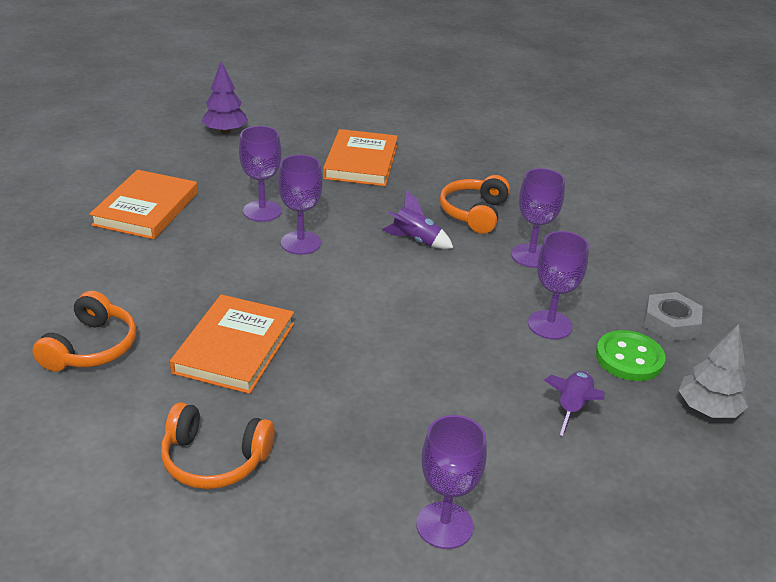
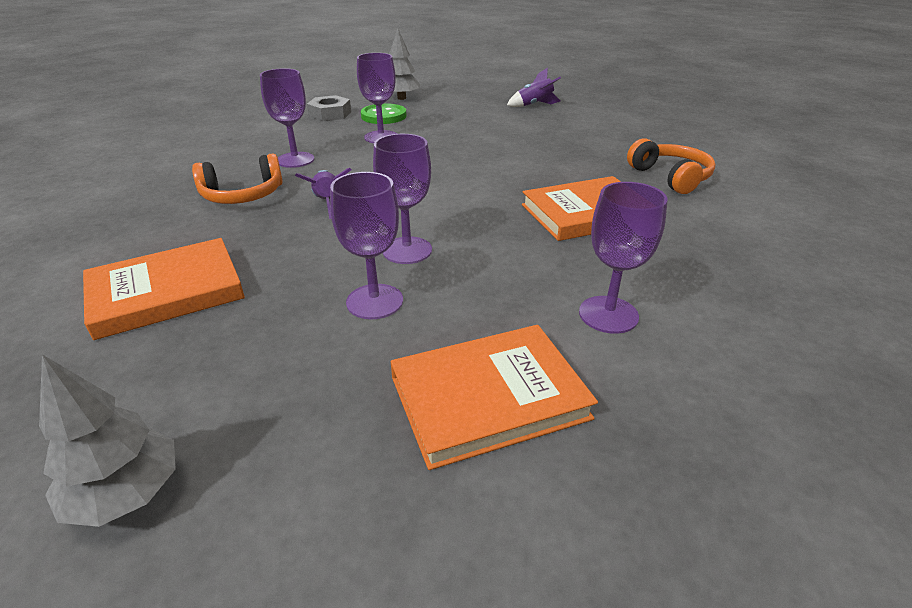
camera: 125 degrees left, 0 degrees up
orange headphones [32,291,136,372] -> none
purple tree [201,61,248,134] -> grey tree [39,355,176,527]
purple goblet [416,415,487,549] -> purple goblet moved to [579,182,668,334]
purple rocket [544,371,605,436] -> purple rocket moved to [507,68,561,107]

